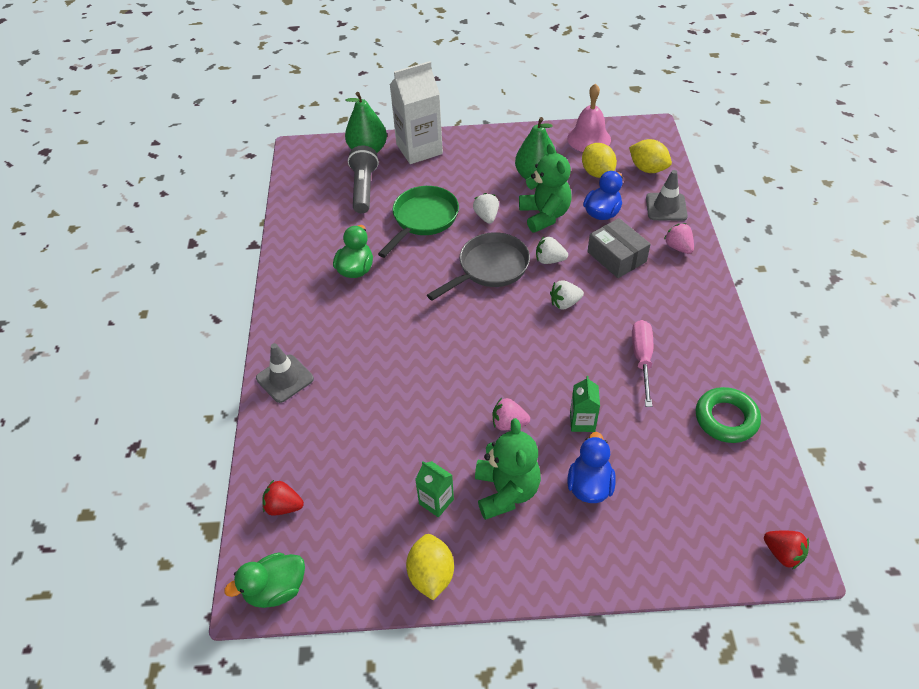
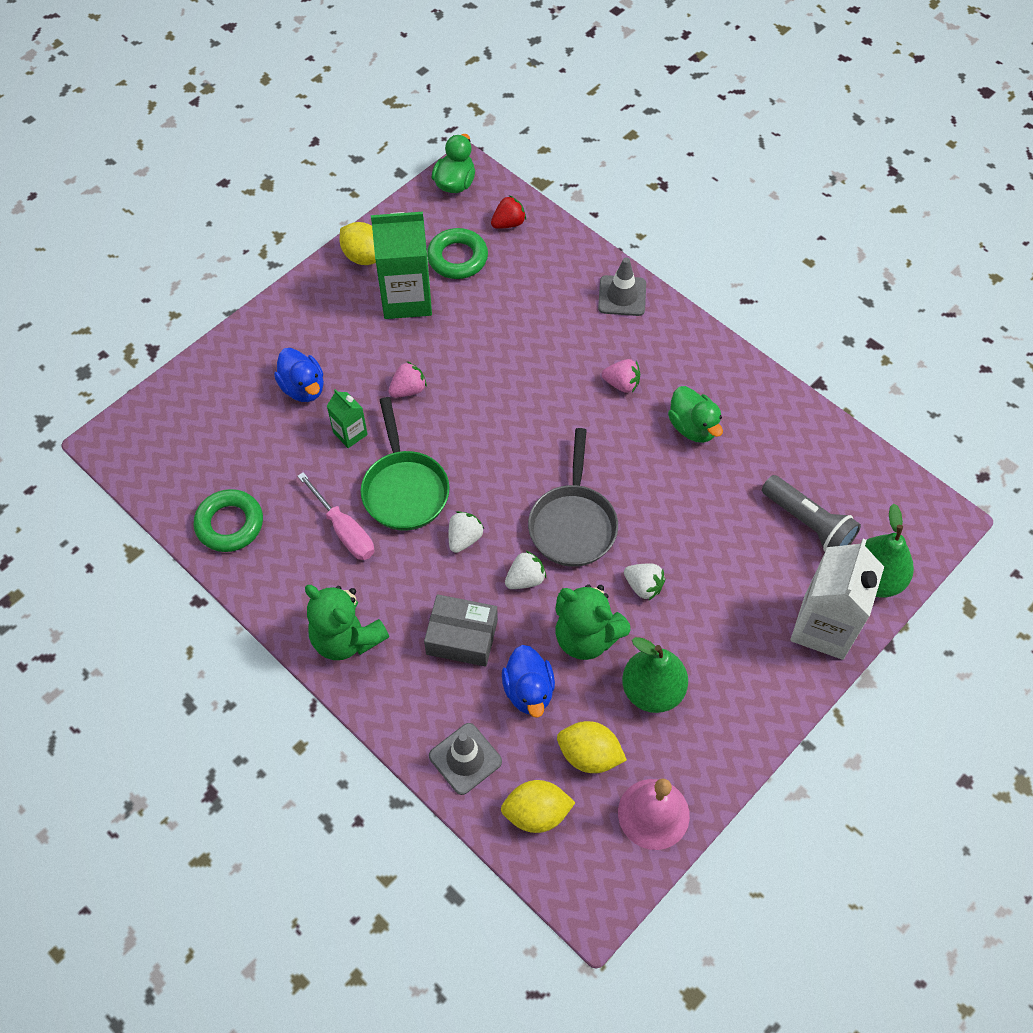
camera: 135 degrees right, 10 degrees up
green pan [378,186,459,258] -> green pan moved to [361,397,449,531]
green carton [415,461,454,517] -> green carton [371,212,432,319], size x2.02
green teddy bear [475,418,541,520] -> green teddy bear moved to [305,585,389,660]
pink strawberry [664,223,694,254] -> pink strawberry moved to [602,359,640,393]
red strawberry [764,530,809,569] -> none
none -> green ring [427,228,488,279]

